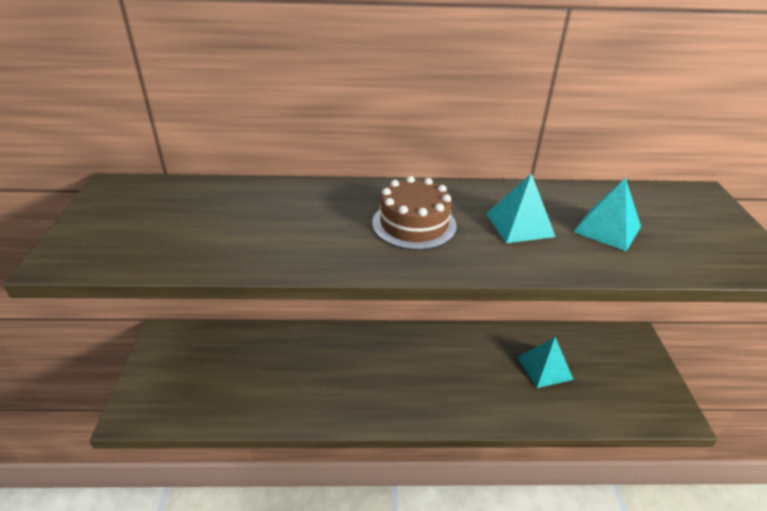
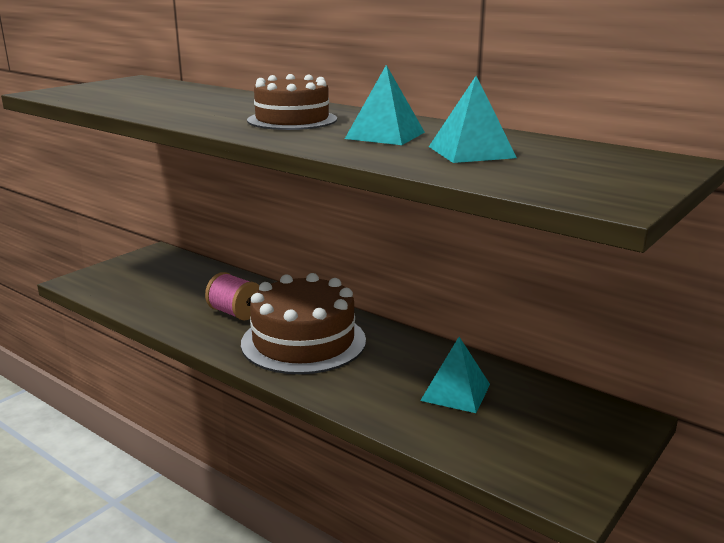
camera: 40 degrees right, 15 degrees down
none -> pink spool [205,272,260,321]
none -> brown cake [241,273,366,374]

